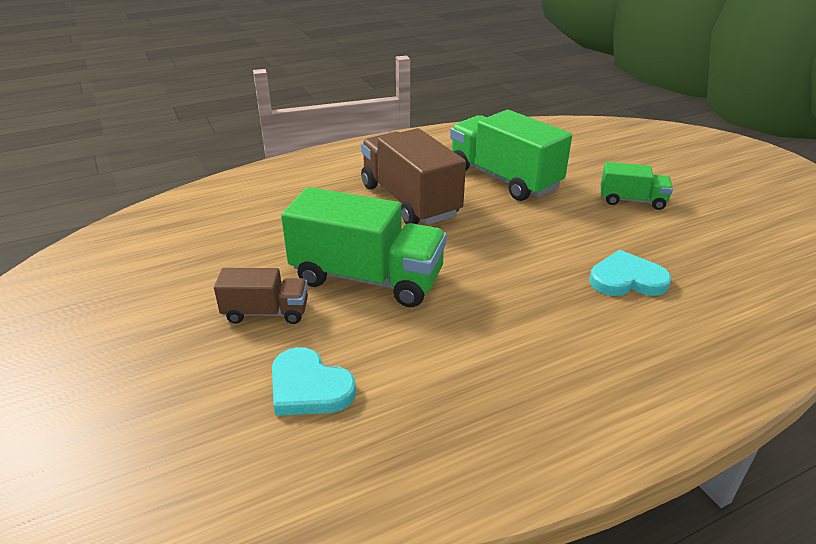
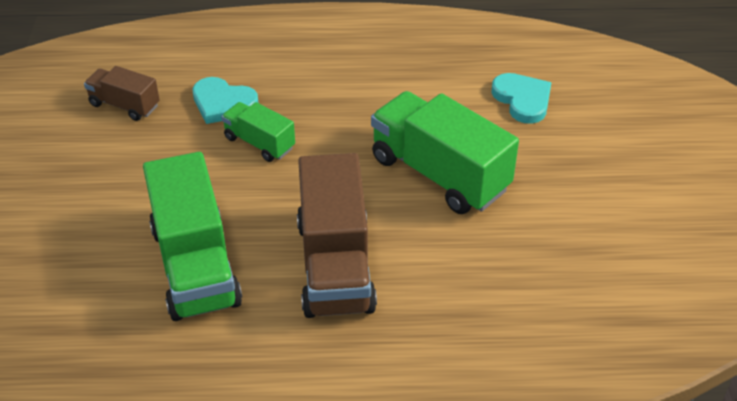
camera: 155 degrees left, 10 degrees up
brown truck [214,268,308,324] -> brown truck moved to [84,66,160,121]
green truck [601,162,673,210] -> green truck moved to [221,102,295,162]

